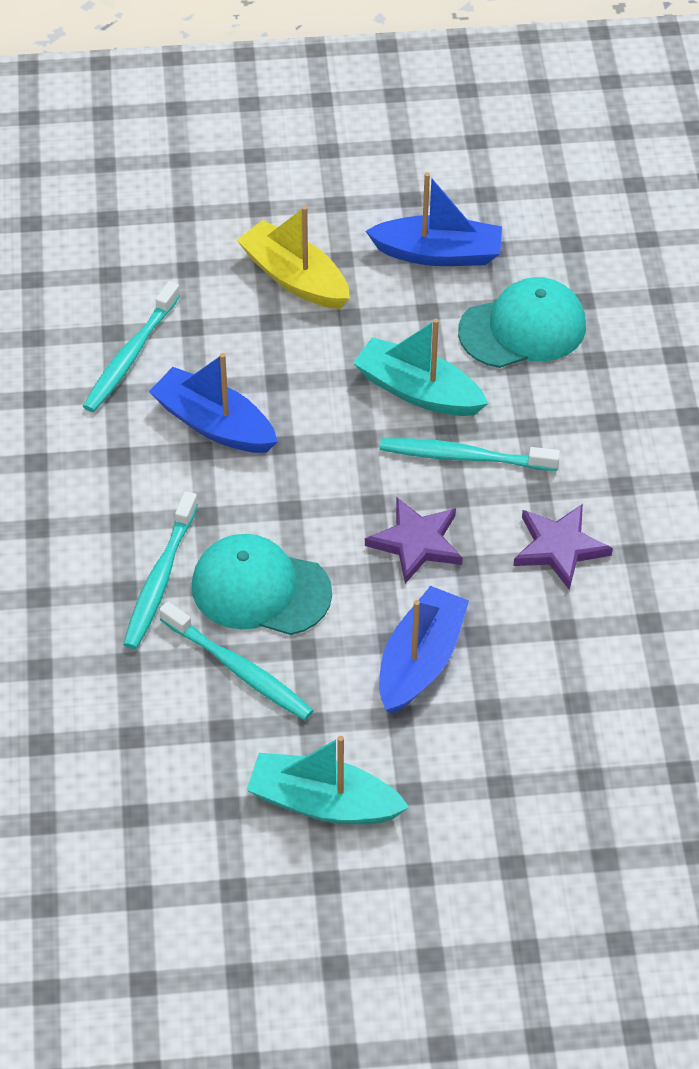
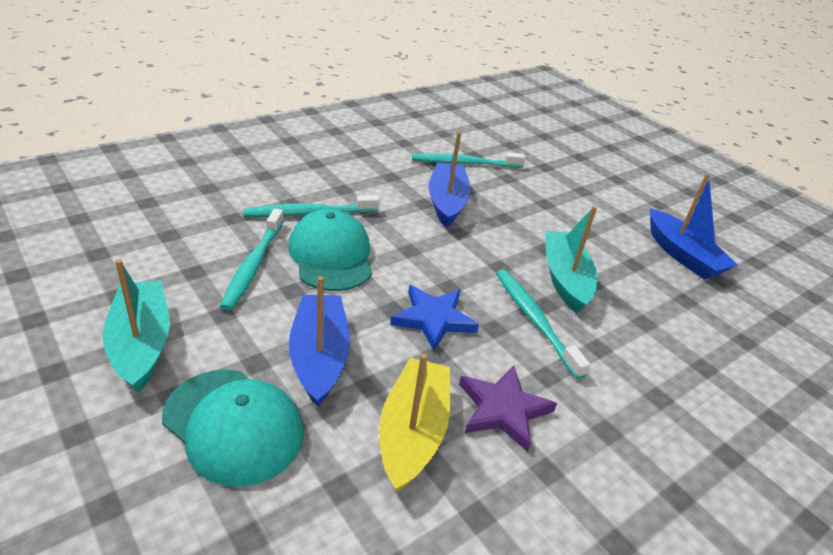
camera: 55 degrees right, 15 degrees down
yellow boat [237,206,350,309] -> yellow boat moved to [379,353,450,492]
purple star [365,497,463,584] -> blue star [390,285,479,351]
blue boat [379,586,469,714] -> blue boat turned 90 degrees counterclockwise [289,276,350,407]
turquoise cap [458,277,586,368] -> turquoise cap moved to [162,369,304,487]

